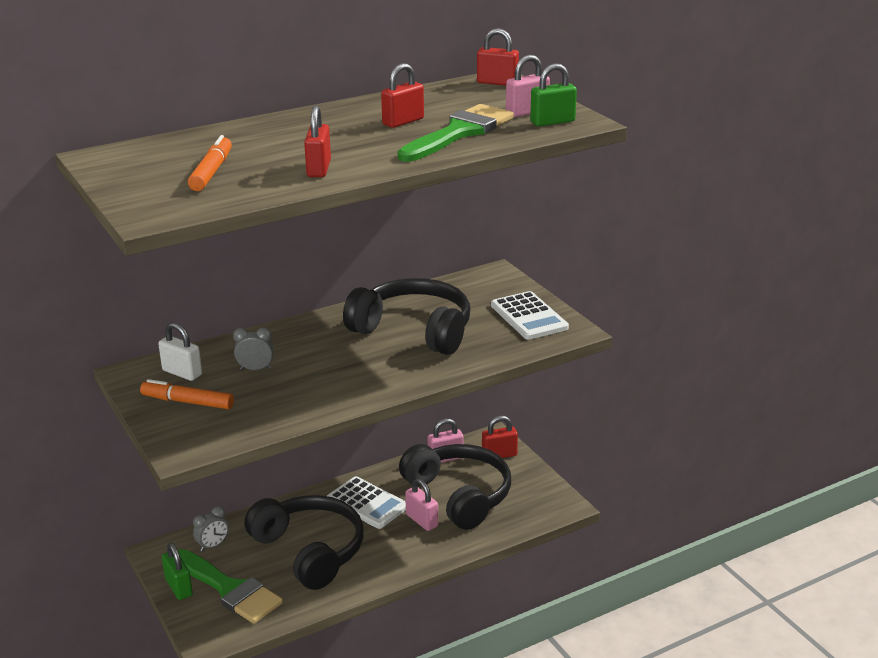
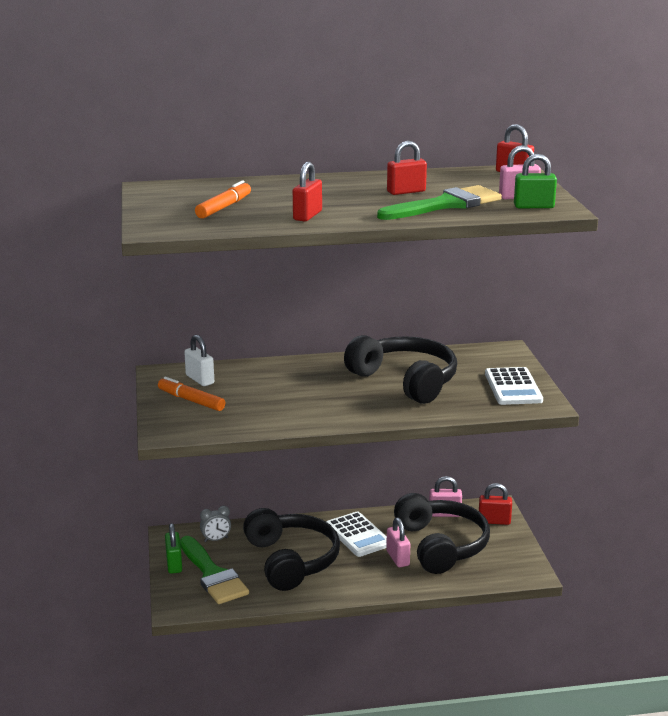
camera: 20 degrees right, 5 degrees down
grey clock [233,327,274,370] -> none

